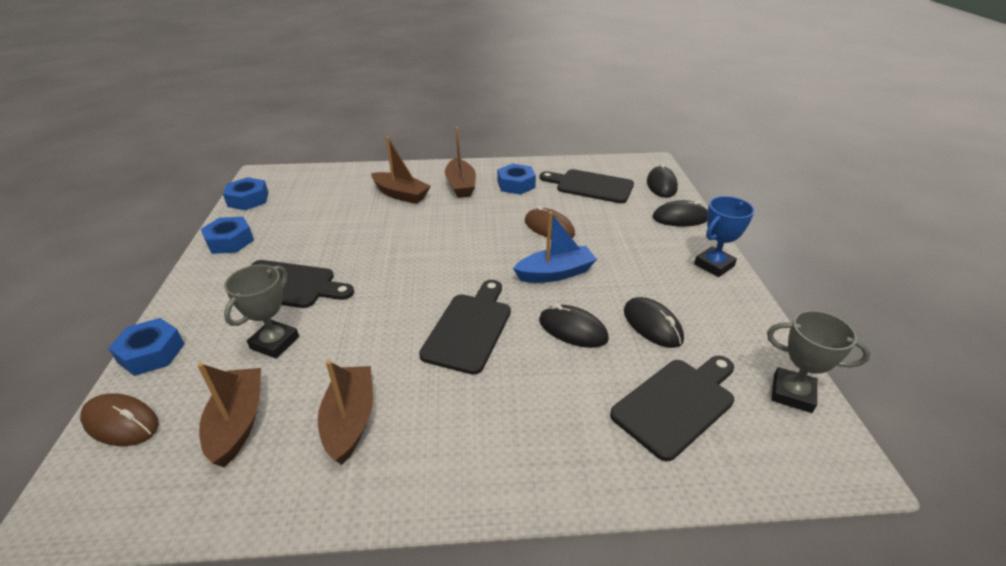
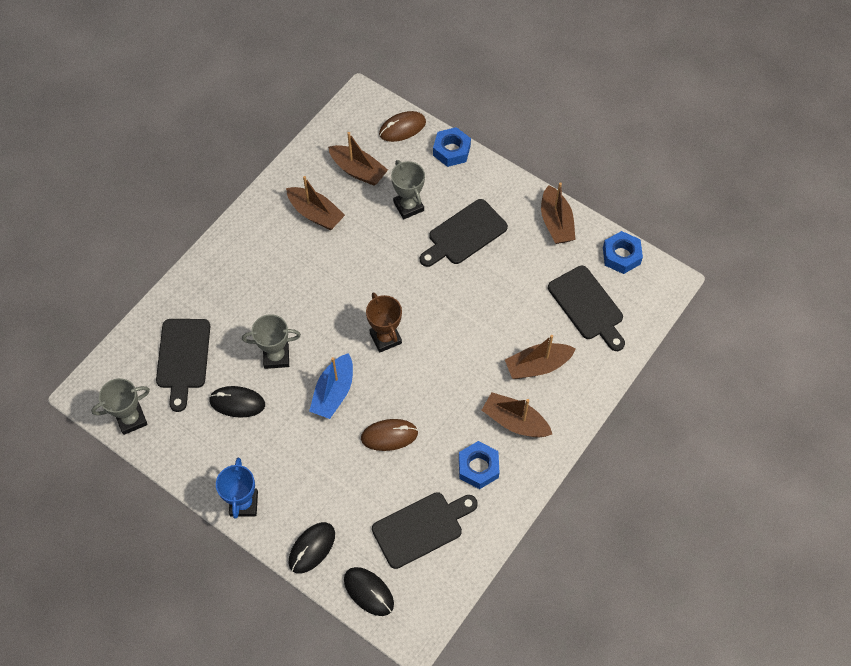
camera: 130 degrees right, 25 degrees up
blue nut [201,217,254,254] -> brown boat [541,182,576,244]
black cutting board [419,280,511,375] -> black cutting board moved to [548,266,625,351]
black mouse [539,304,609,348] -> grey trophy [242,314,301,369]
none -> brown trophy [366,293,402,353]

